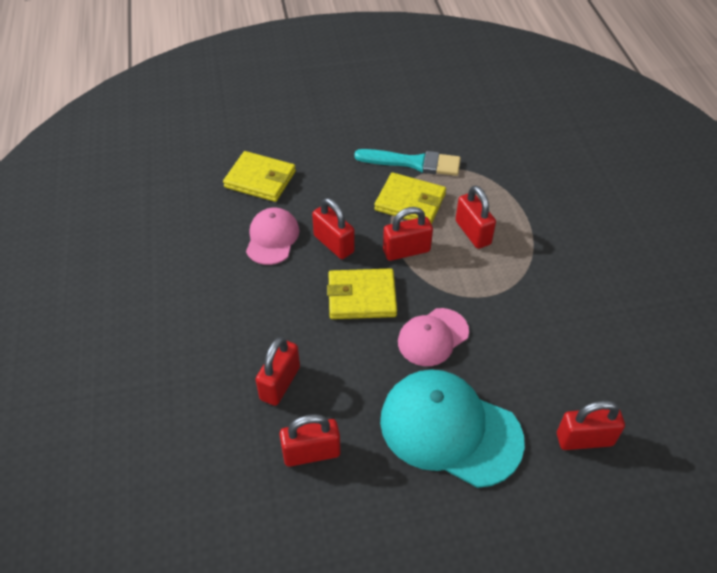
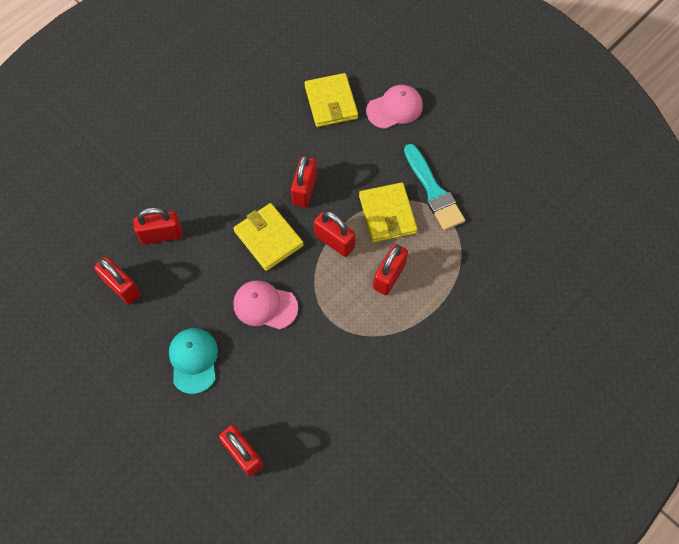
camera: 55 degrees right, 15 degrees up
pink cap [246,208,299,265] -> pink cap moved to [366,85,423,129]
turquoise cap [380,369,525,488] -> turquoise cap [169,328,218,394], size x0.57

